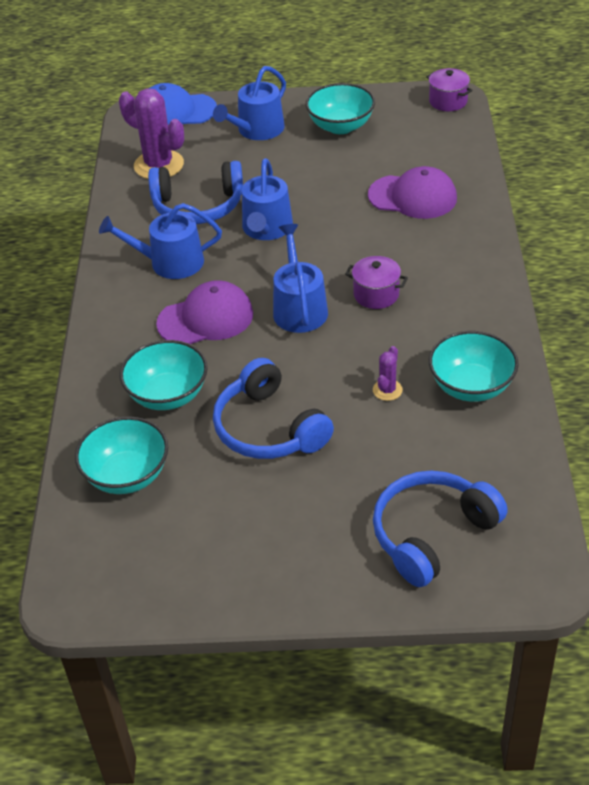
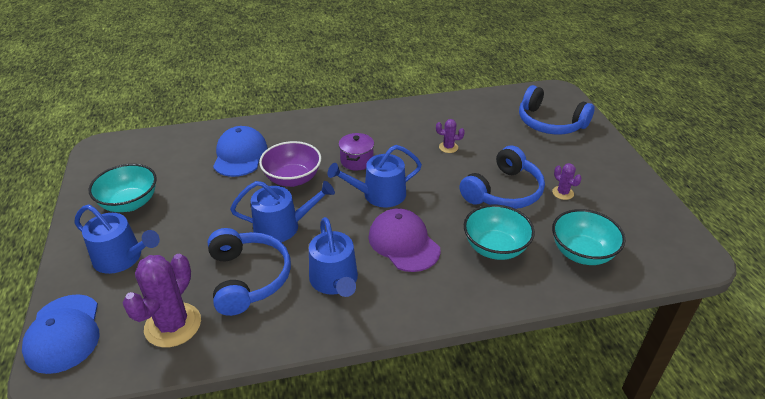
camera: 105 degrees left, 5 degrees down
purple cap [368,166,457,219] -> blue cap [213,126,268,177]
purple pot [426,68,473,111] -> none
turquoise bowl [429,331,519,402] -> none
none -> purple bowl [259,141,321,187]
none -> purple cactus [552,163,582,200]

